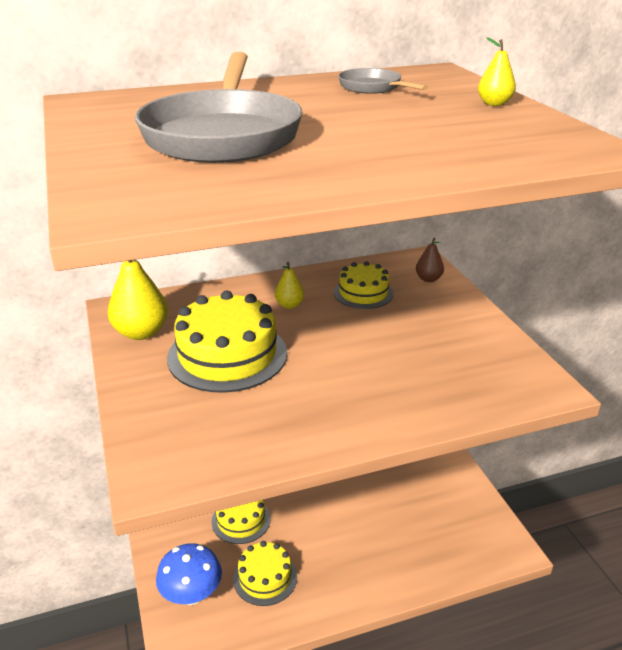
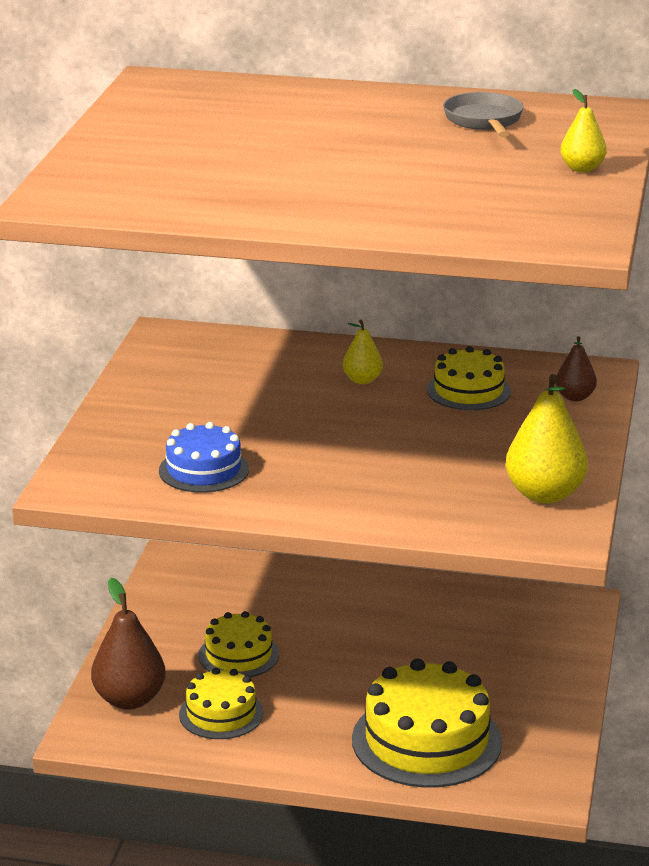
camera: 30 degrees right, 5 degrees down
yellow pear [108,260,168,340] -> yellow pear moved to [506,374,588,504]
grey pan [135,52,303,163] -> none
blue mushroom [156,543,222,605] -> brown pear [91,578,166,710]
yellow cake [167,291,287,393] -> yellow cake moved to [352,659,502,788]
none -> blue cake [159,422,249,493]

